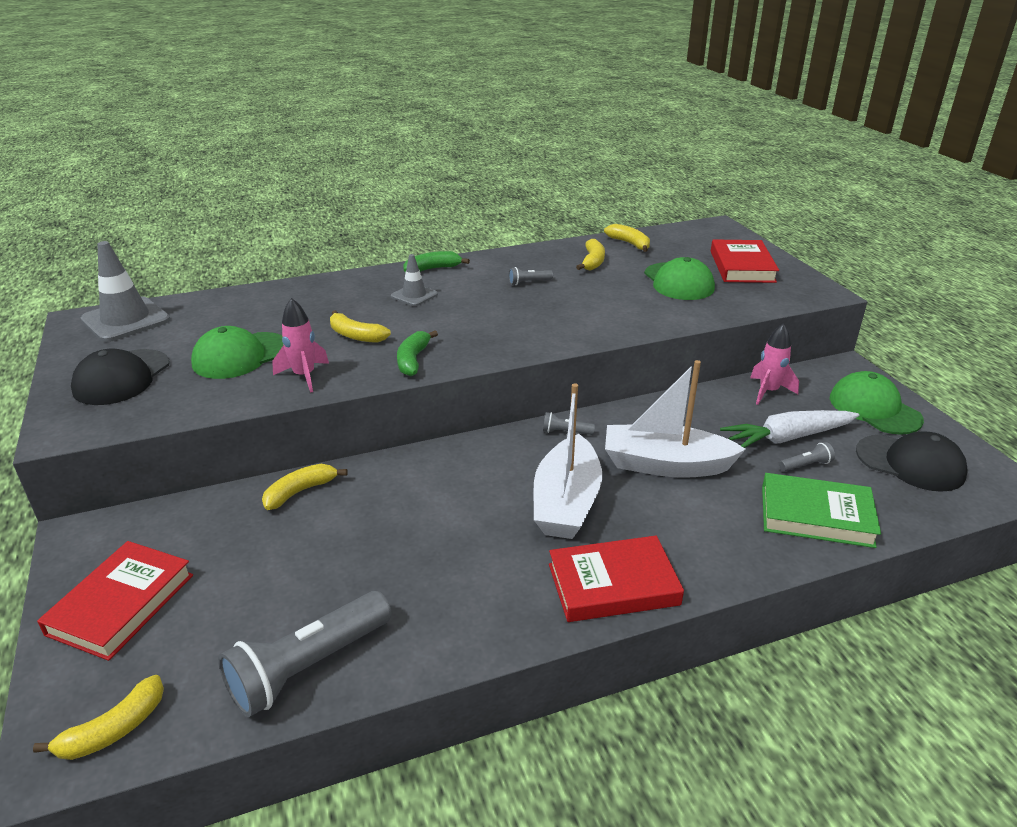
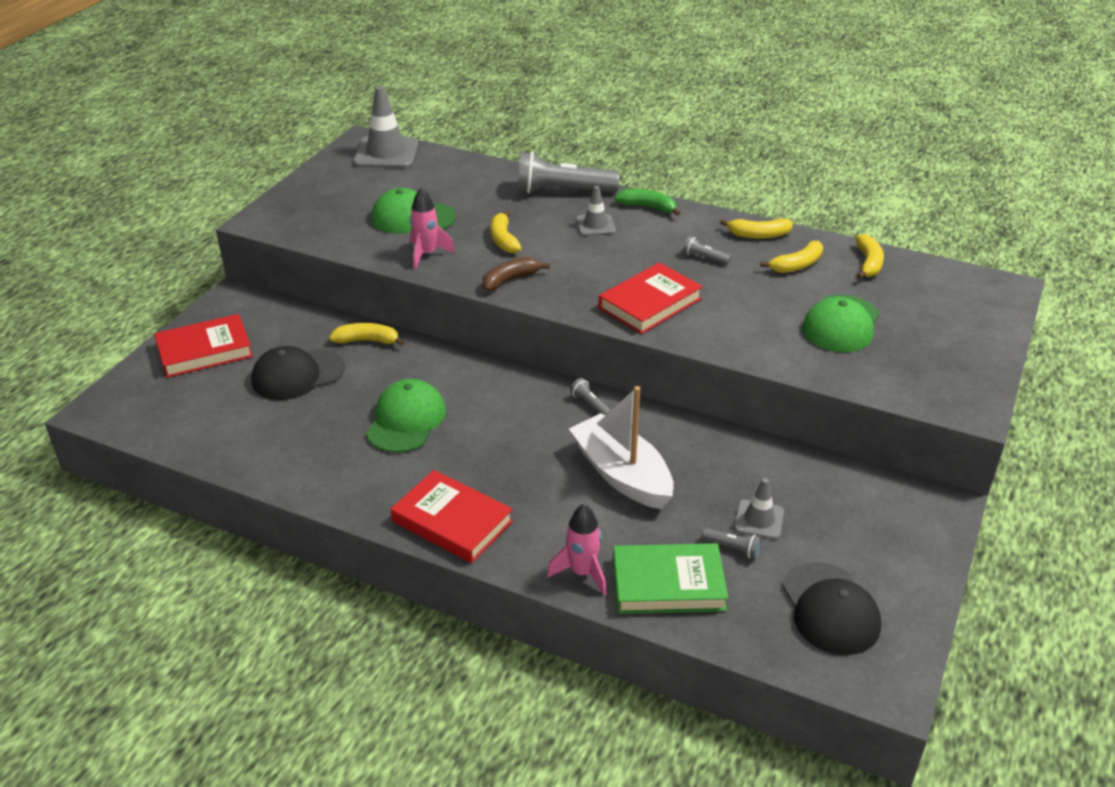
camera: 45 degrees right, 5 degrees up
yellow banana [33,675,164,760] -> yellow banana moved to [720,218,793,239]
black cap [71,348,170,405] -> black cap moved to [251,346,345,400]
grey flashlight [218,591,392,717] -> grey flashlight moved to [518,152,620,194]
green banana [397,330,438,376] -> brown banana [482,257,550,292]
white boat [533,383,602,539] -> none
red book [711,239,779,283] -> red book moved to [598,263,703,334]
white carrot [720,410,859,448] -> grey traffic cone [734,478,784,540]
pink rocket [750,323,799,405] -> pink rocket moved to [547,504,606,595]
green book [762,473,881,548] -> green book turned 60 degrees counterclockwise [613,543,728,614]
green cap [830,371,924,435] -> green cap moved to [366,379,446,453]

